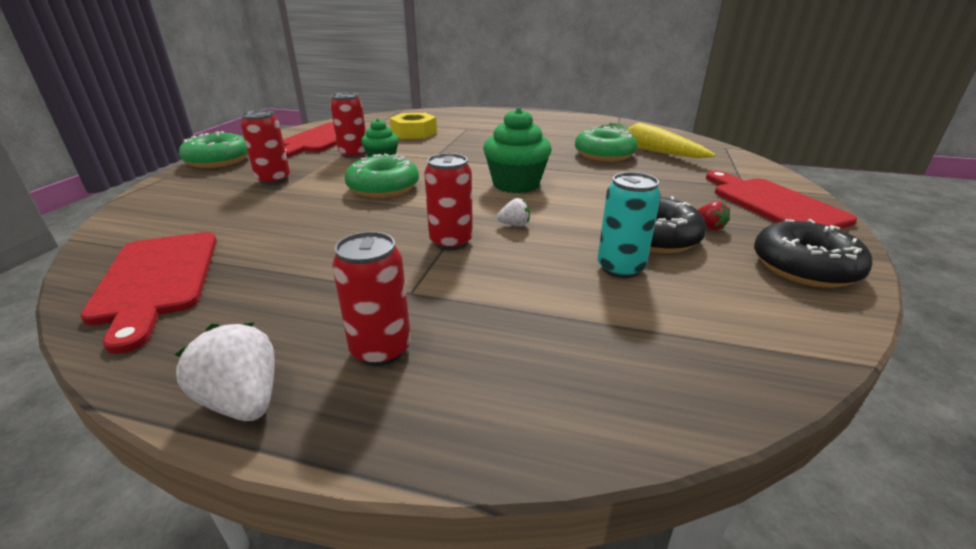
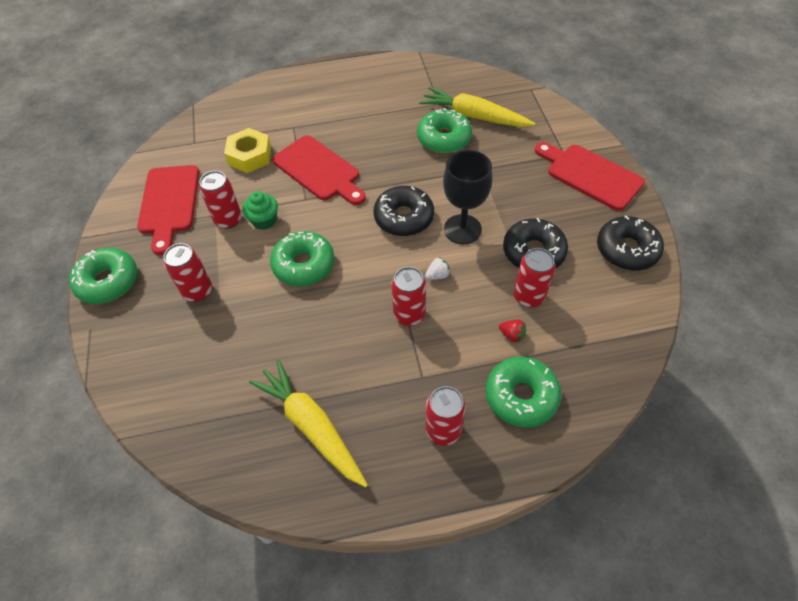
camera: 25 degrees left, 25 degrees up
red cutting board [80,232,217,354] -> red cutting board moved to [273,135,366,205]
white strawberry [175,323,275,421] -> none
green cupcake [483,107,552,193] -> black donut [373,186,434,236]
turquoise can [598,172,661,278] -> red can [514,248,555,307]
red strawberry [697,201,730,231] -> red strawberry moved to [499,319,526,343]
none -> yellow carrot [249,359,368,488]
none -> black goblet [443,150,492,244]
none -> green donut [486,357,561,428]

